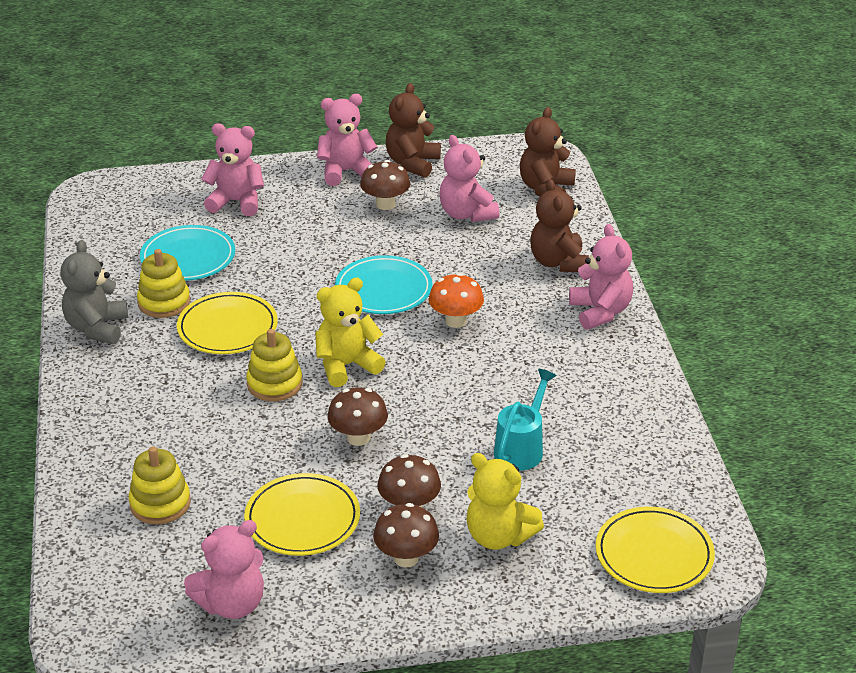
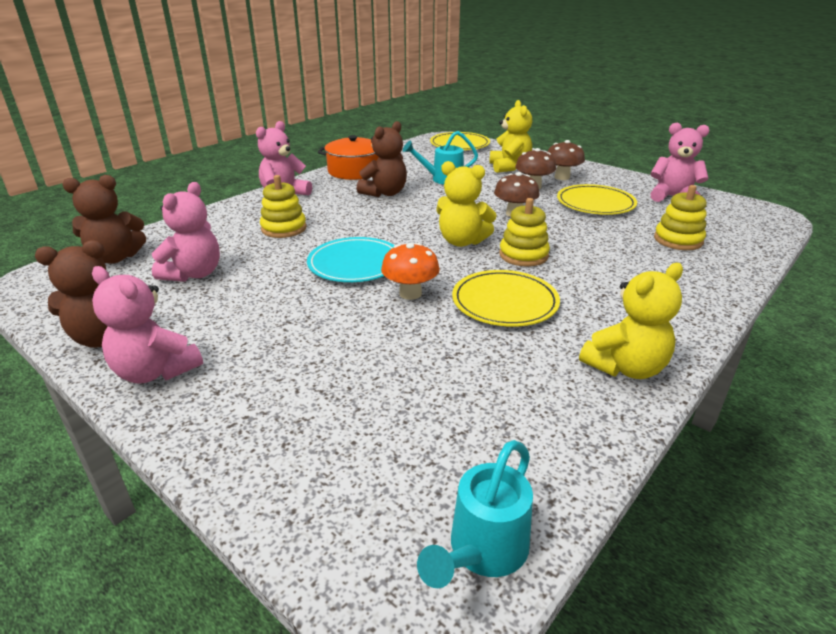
camera: 130 degrees left, 5 degrees down
grey teddy bear [60,240,128,344] -> yellow teddy bear [579,263,683,379]
yellow stacking toy [137,249,190,318] -> yellow stacking toy moved to [260,175,307,238]
turquoise plate [140,225,235,281] -> none
pink teddy bear [201,123,264,216] -> none
brown mushroom [360,160,410,210] -> none
orange mushroom [429,273,484,328] -> orange mushroom moved to [381,243,440,300]
brown teddy bear [530,179,589,272] -> brown teddy bear moved to [356,121,407,197]
none -> orange pot [318,135,379,180]
none -> turquoise watering can [417,440,533,588]

